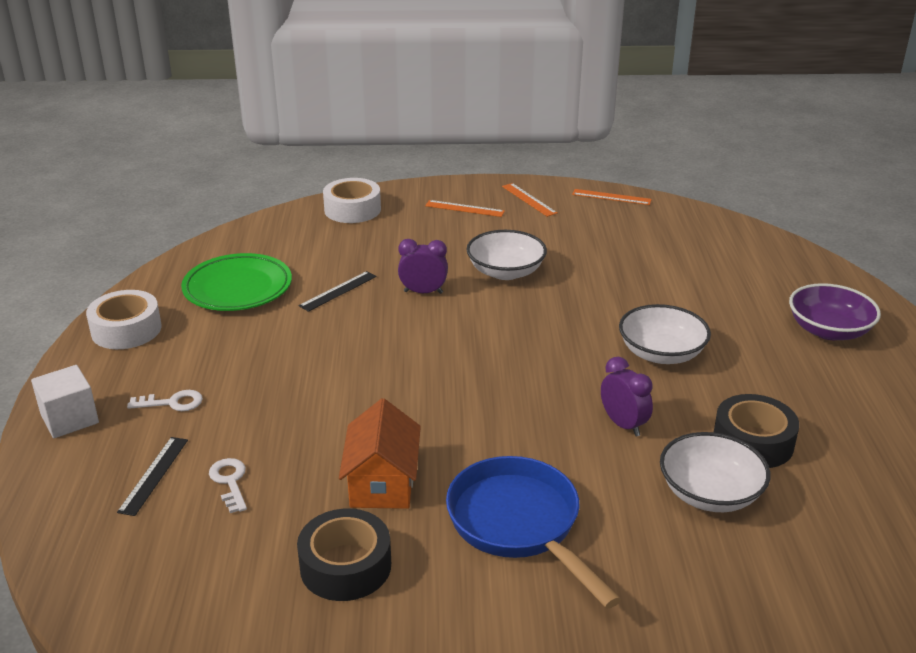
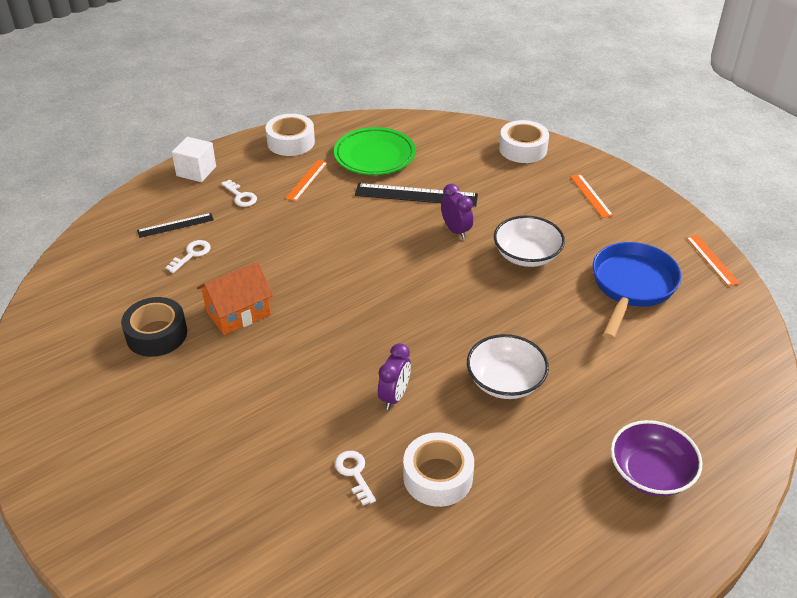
camera: 55 degrees right, 10 degrees up
black ruler [299,271,377,312] -> black ruler [355,183,478,206], size x1.69
blue pan [446,456,621,609] -> blue pan moved to [593,242,682,340]
orange ruler [502,183,558,217] -> orange ruler moved to [285,160,328,202]
white bowl [660,432,770,512] -> white key [335,451,376,505]
black tape [714,394,799,468] -> white tape [403,432,474,507]

